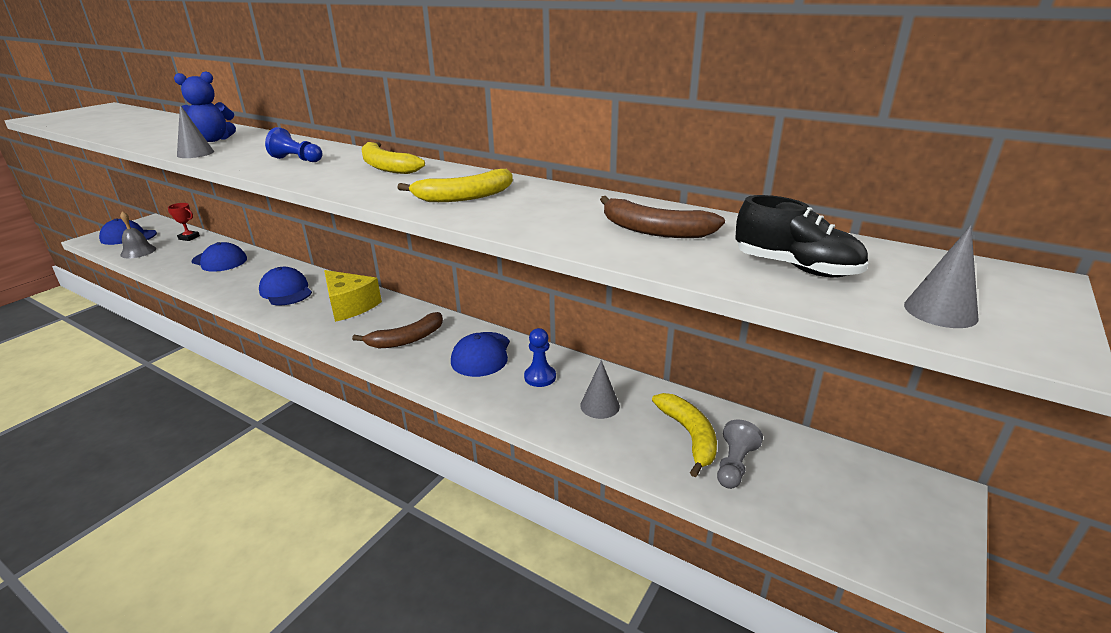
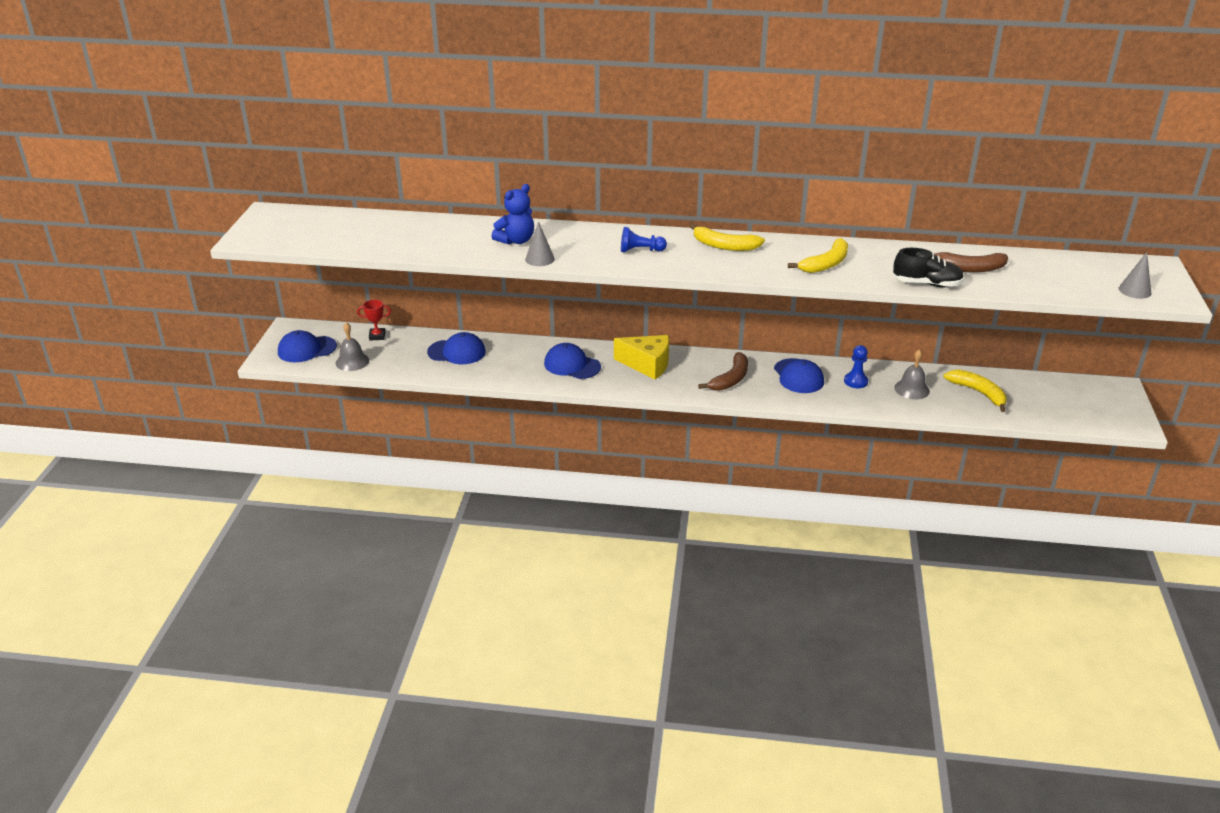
camera: 25 degrees left, 5 degrees up
grey cone [580,360,620,419] -> grey bell [894,349,930,399]
grey pawn [717,419,763,489] -> none
black shoe [735,195,869,277] -> black shoe moved to [893,248,964,287]

